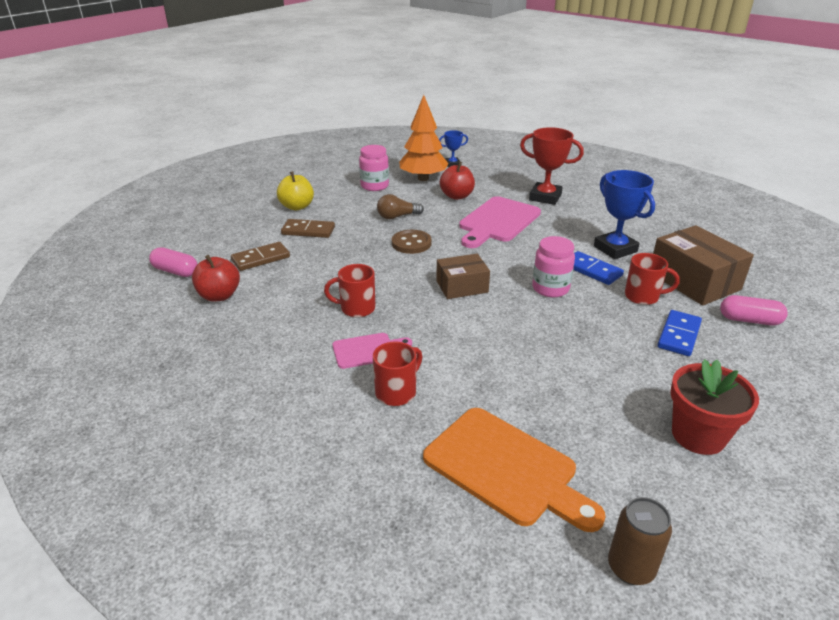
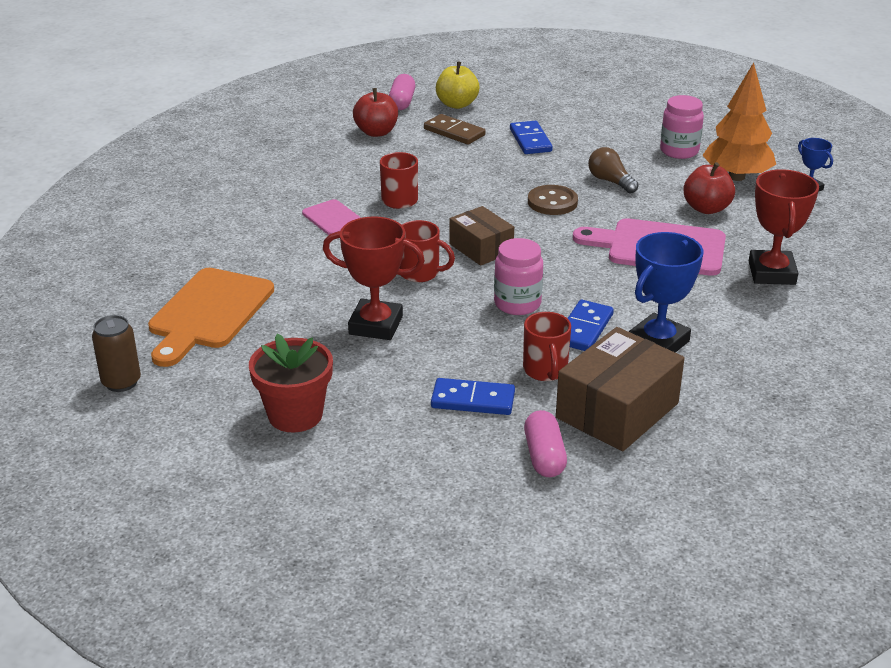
camera: 70 degrees right, 0 degrees up
yellow apple [277,171,314,211] -> yellow apple moved to [436,61,479,109]
brown domino [281,219,335,238] -> blue domino [510,121,553,154]
red mug [373,341,422,406] -> red mug moved to [399,220,455,282]
none -> red trophy [323,216,425,340]

